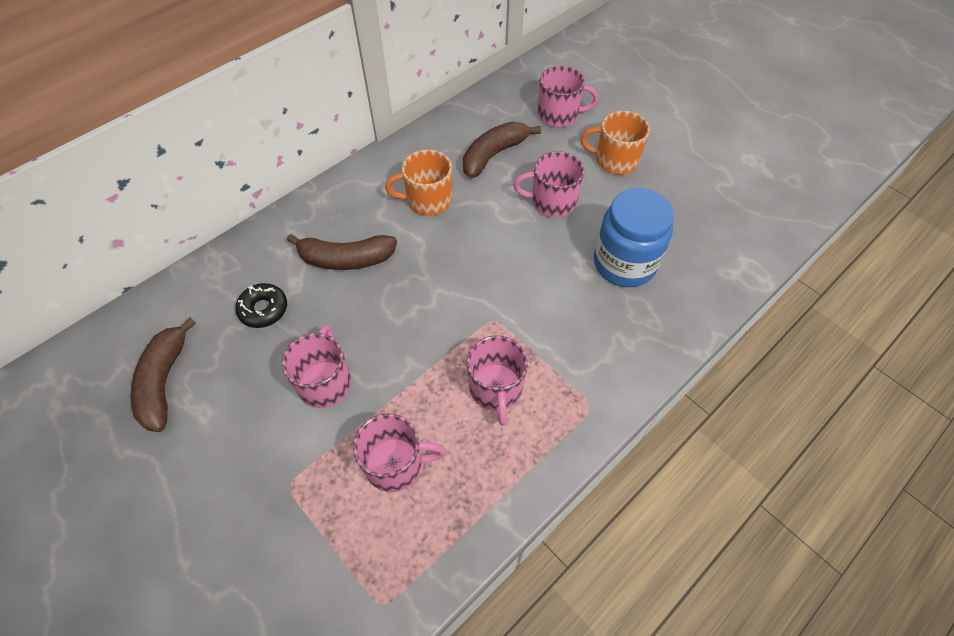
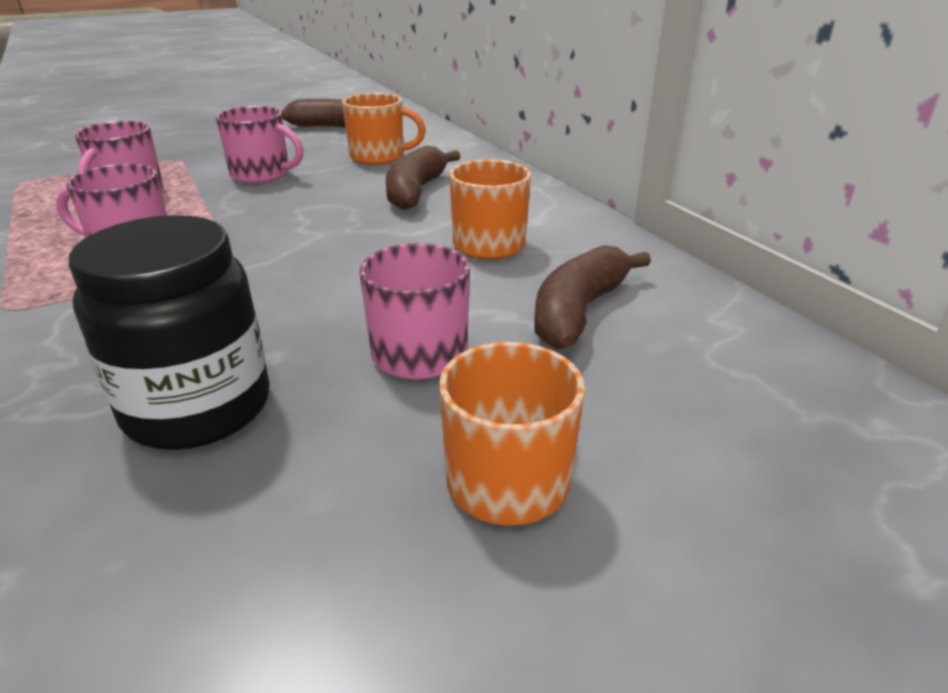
camera: 105 degrees right, 25 degrees down
black donut [235,283,287,328] -> orange mug [342,93,426,165]
brown banana [463,122,541,178] -> brown banana turned 120 degrees counterclockwise [534,245,651,349]
pink mug [538,66,599,127] -> none
blue jar [594,188,674,287] -> black jar [69,215,270,450]

